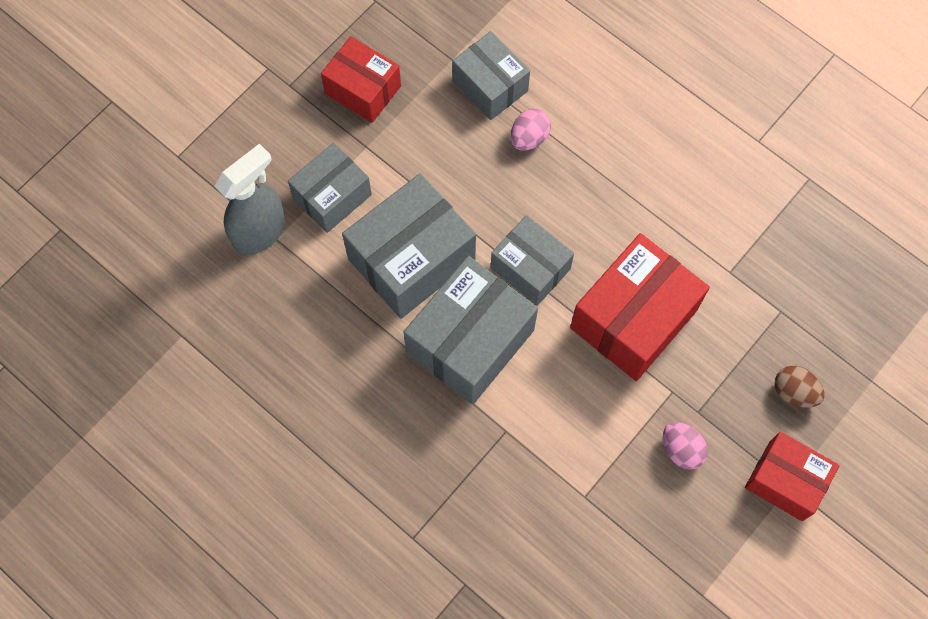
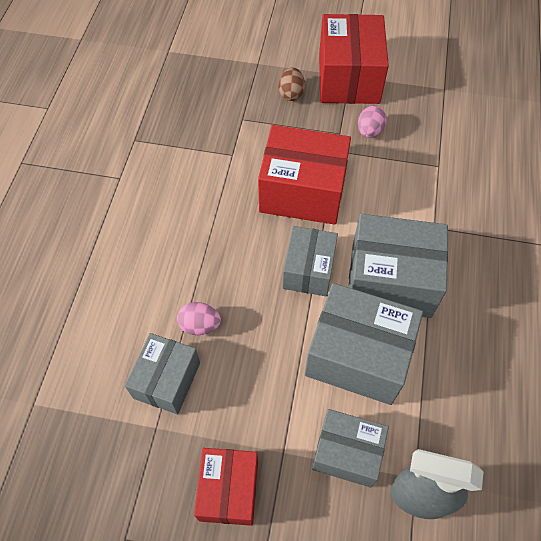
camera: 120 degrees left, 10 degrees down
red box [745,431,840,521] -> red box [319,14,389,104], size x1.59

